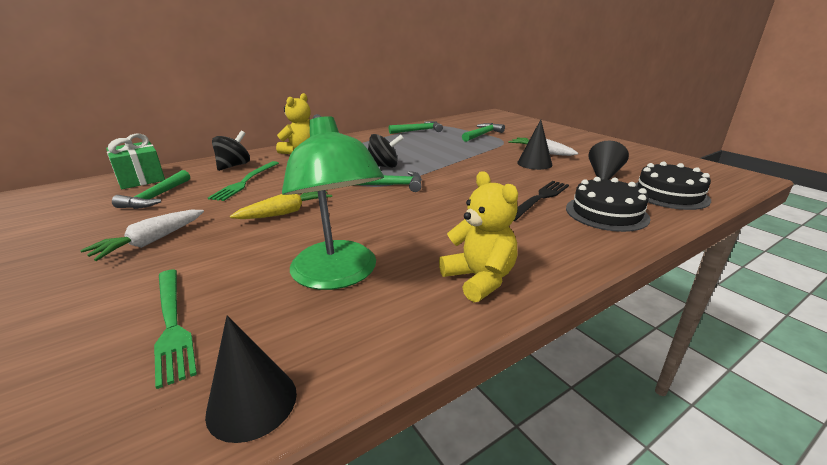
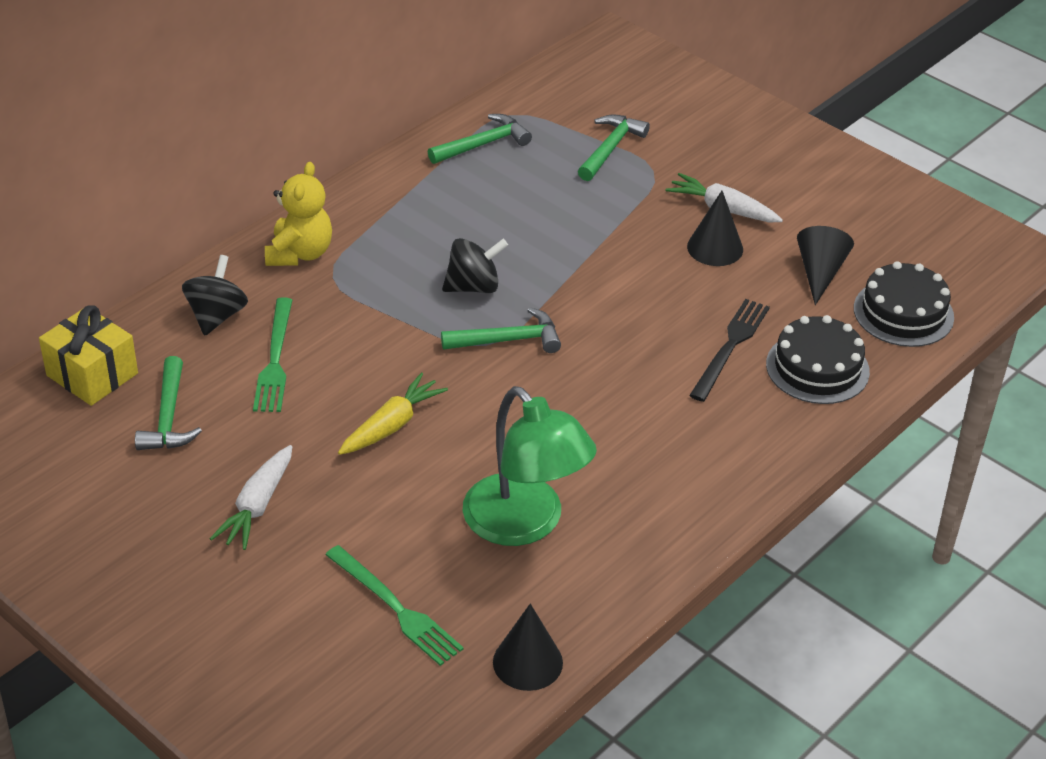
camera: 15 degrees left, 15 degrees up
green gift [106,133,165,189] -> yellow gift [39,305,138,406]
yellow teddy bear [439,171,518,302] -> none

